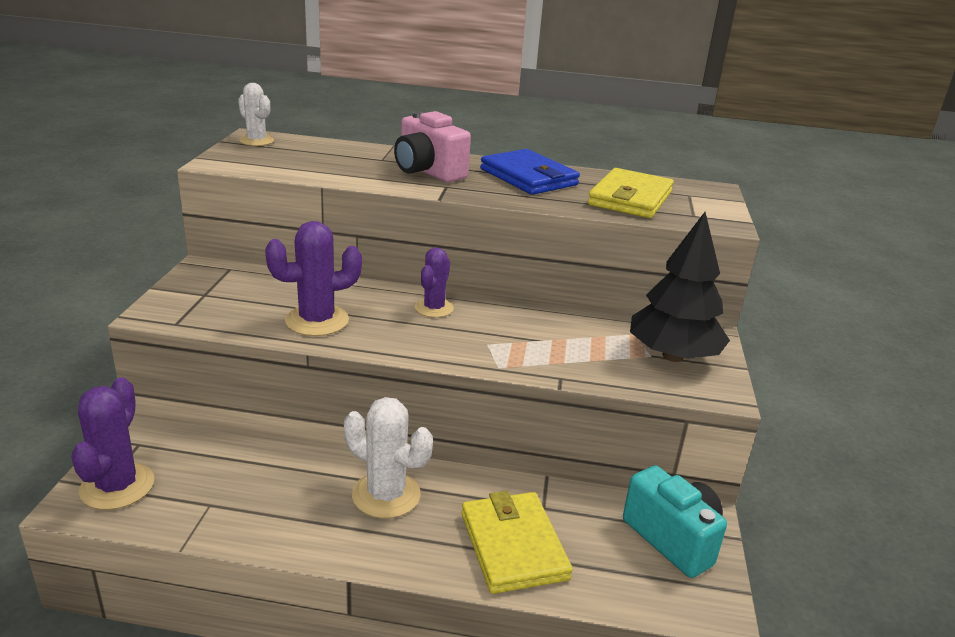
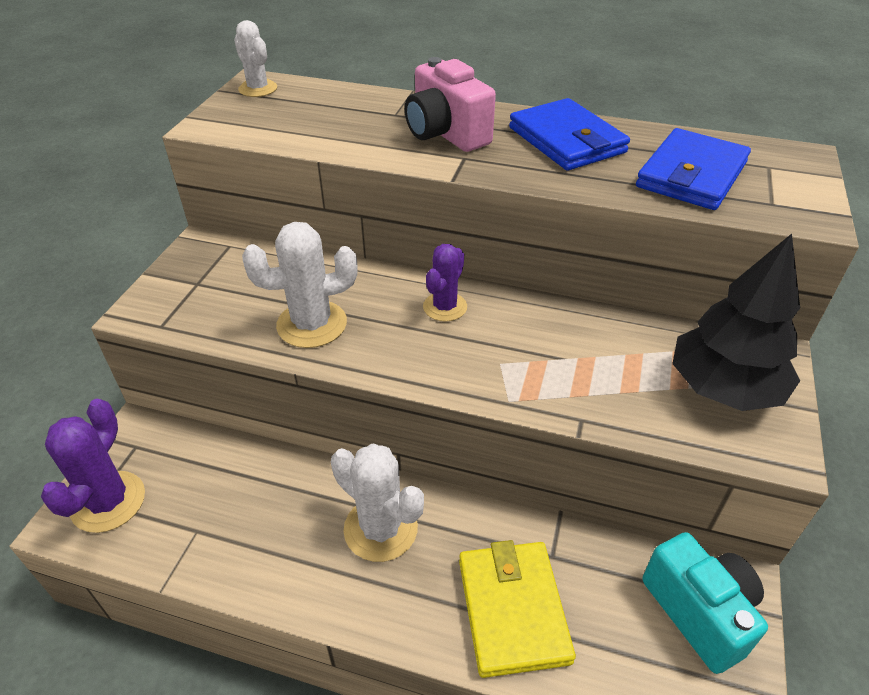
camera: 10 degrees right, 15 degrees up
purple cactus [265,221,362,336] -> white cactus [242,222,358,348]
yellow wallet [588,168,674,218] -> blue wallet [636,128,751,210]

